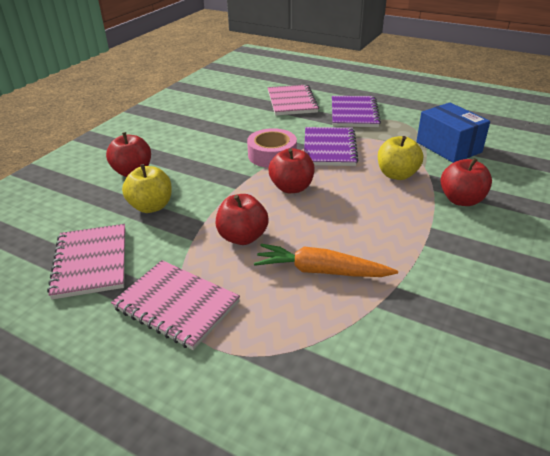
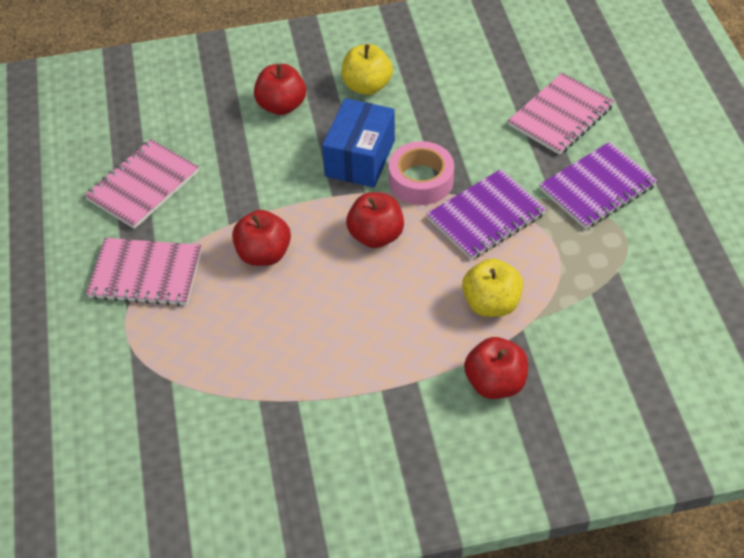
camera: 50 degrees right, 15 degrees up
pink notebook [111,260,240,350] -> pink notebook turned 75 degrees counterclockwise [86,238,202,306]
yellow apple [122,164,172,213] -> yellow apple moved to [342,44,393,95]
orange carrot [254,244,398,277] -> none
blue box [416,103,490,163] -> blue box moved to [322,98,395,188]

